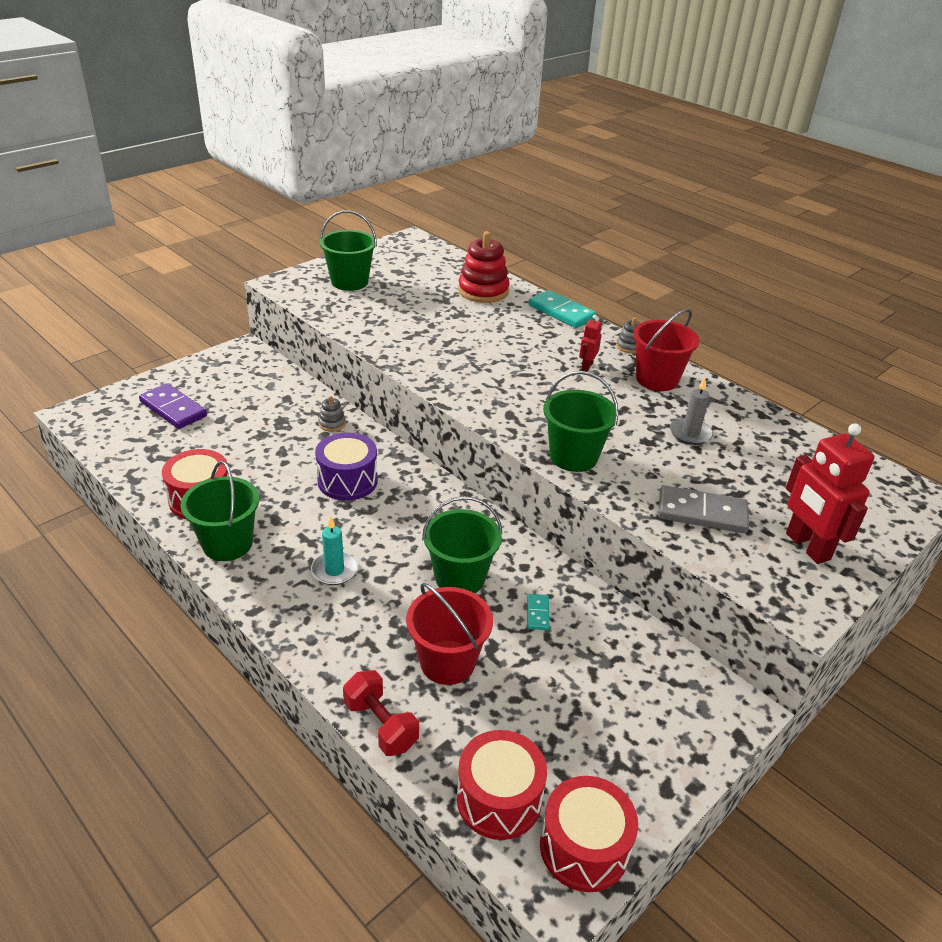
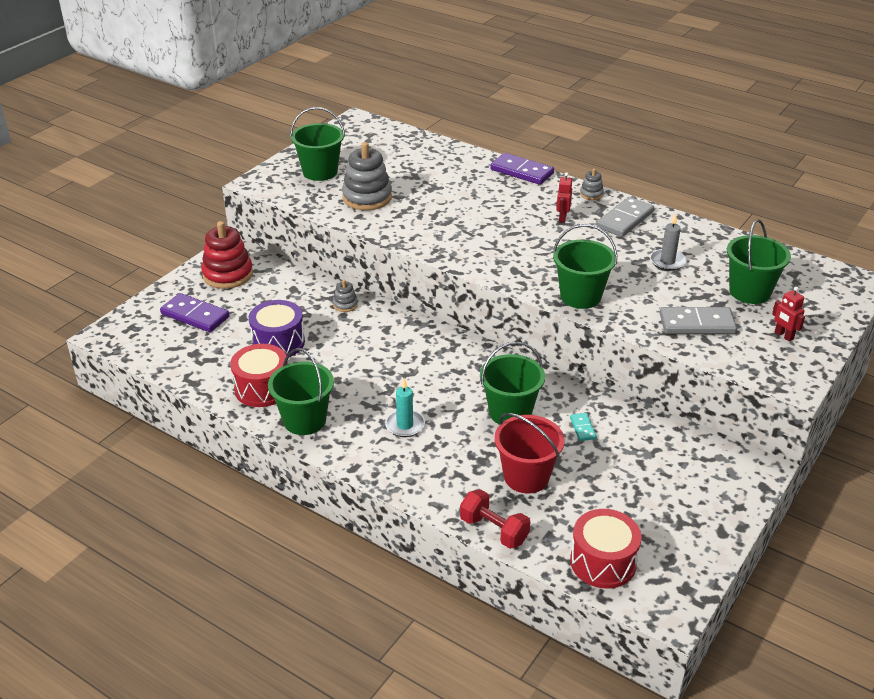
camera: 10 degrees left, 0 degrees up
purple drum [315,433,378,501] -> purple drum moved to [248,300,305,357]
red stacking toy [458,231,510,303] -> red stacking toy moved to [201,221,253,289]
turquoise domino [528,290,597,328] -> purple domino [490,153,554,185]
red drum [540,776,638,892] -> none
red bucket [633,309,700,391] -> grey domino [596,197,654,237]
red robot [786,423,875,564] -> red robot [772,286,805,342], size x0.50
none -> grey stacking toy [342,142,392,210]
none -> green bucket [727,219,791,304]

